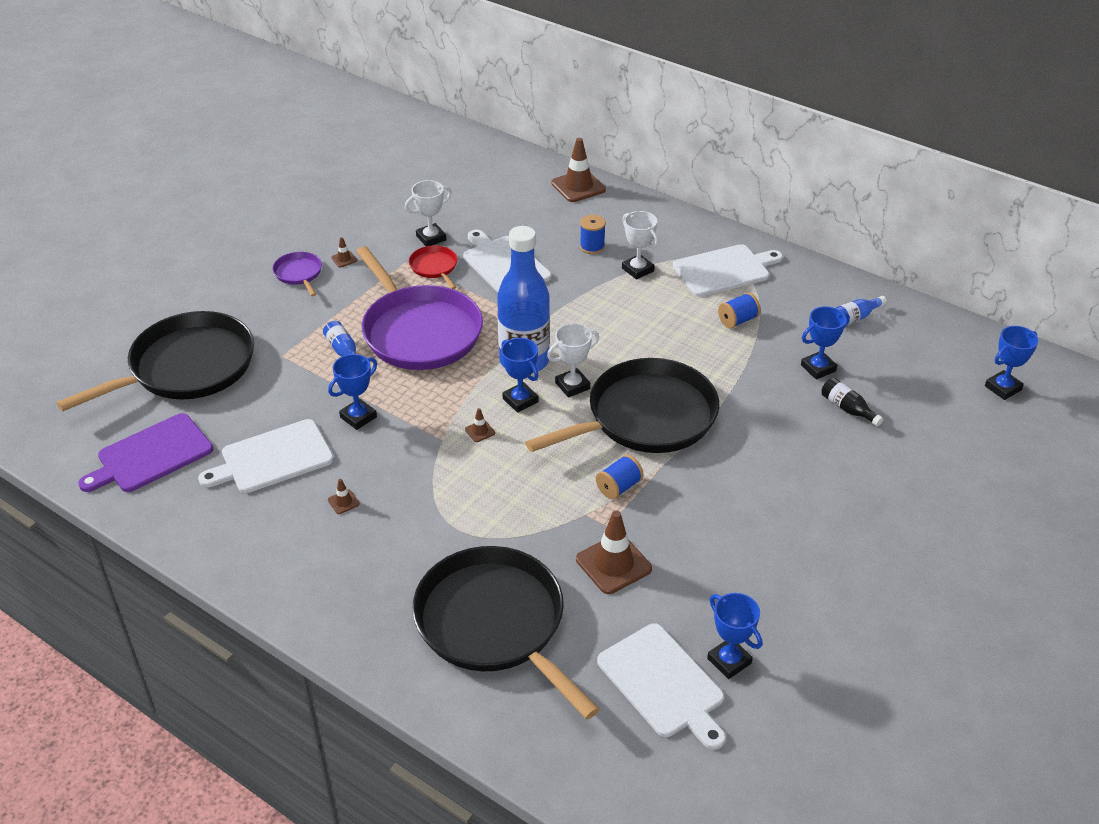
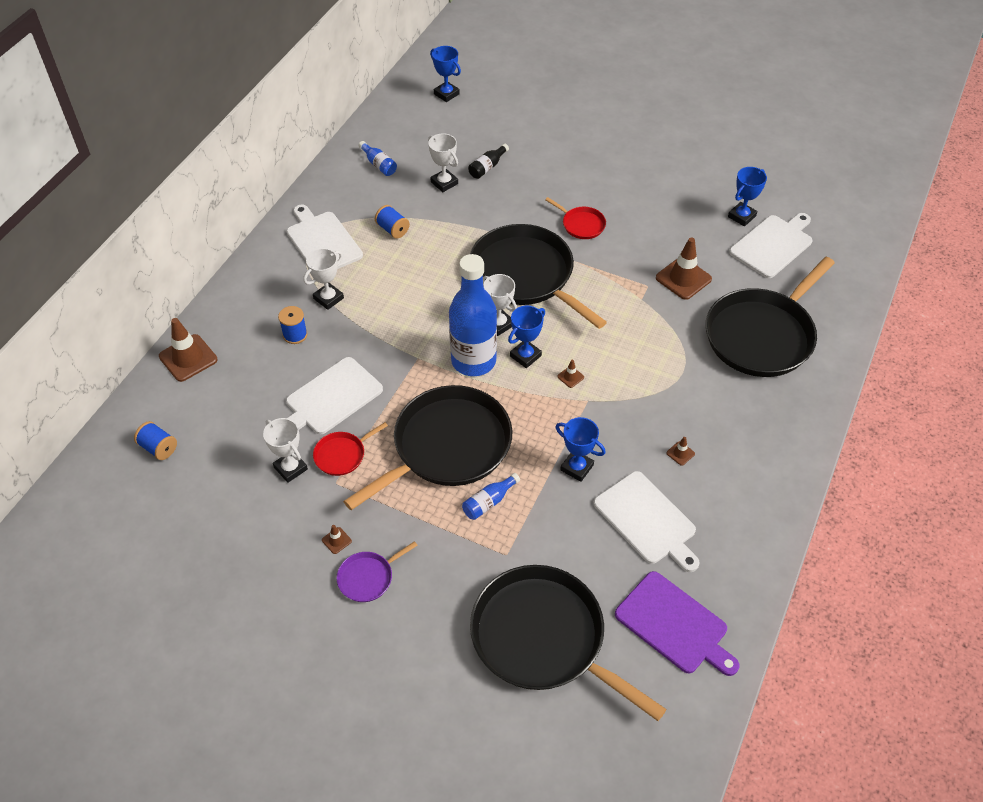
camera: 100 degrees left, 10 degrees up
purple pan [356,246,483,370] -> black pan [343,385,512,510]
blue spool [596,454,644,499] -> blue spool moved to [134,421,177,460]
blue trophy [801,306,850,380] -> white trophy [428,133,458,192]
none -> red pan [545,197,606,239]

